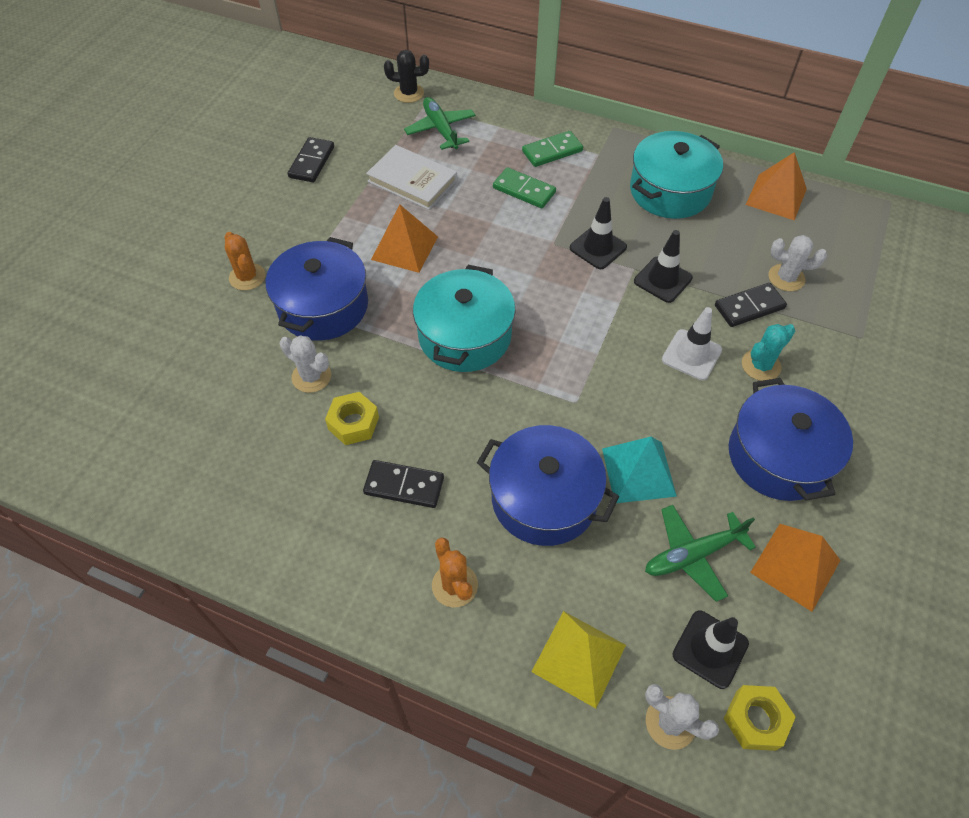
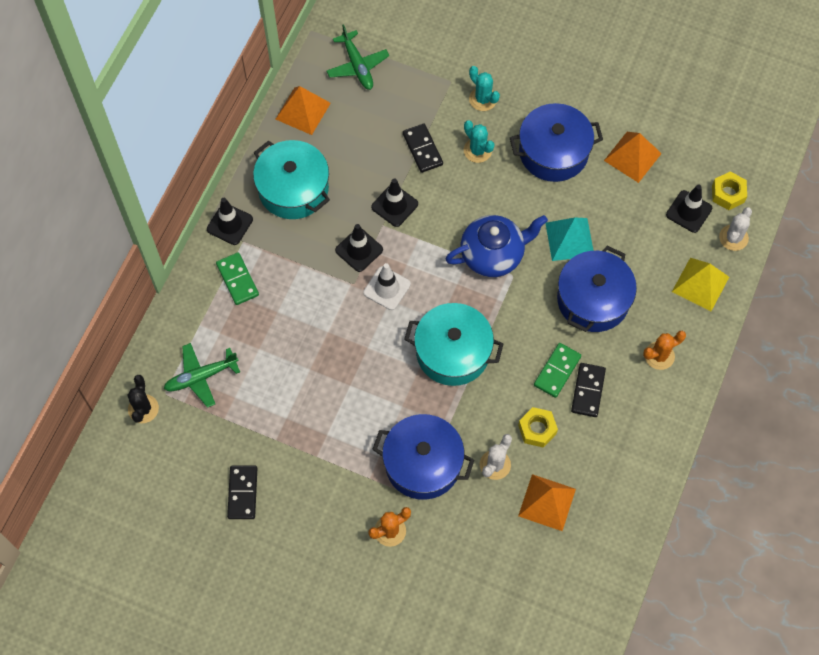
camera: 90 degrees left, 10 degrees up
black domino [288,137,334,182] -> black domino turned 75 degrees clockwise [227,465,257,519]
white book [366,145,457,210] -> none
orange pyramid [371,204,438,273] -> orange pyramid moved to [518,474,576,531]
green domino [493,167,556,208] -> green domino moved to [534,343,581,398]
green plane [645,505,756,602] -> green plane moved to [327,24,389,90]
white traffic cone [662,307,722,380] -> white traffic cone moved to [363,263,411,310]
white cactus [768,235,827,291] -> none
none -> black traffic cone [207,198,253,245]
none -> blue teapot [446,215,548,277]
none -> turquoise cactus [469,66,500,111]

